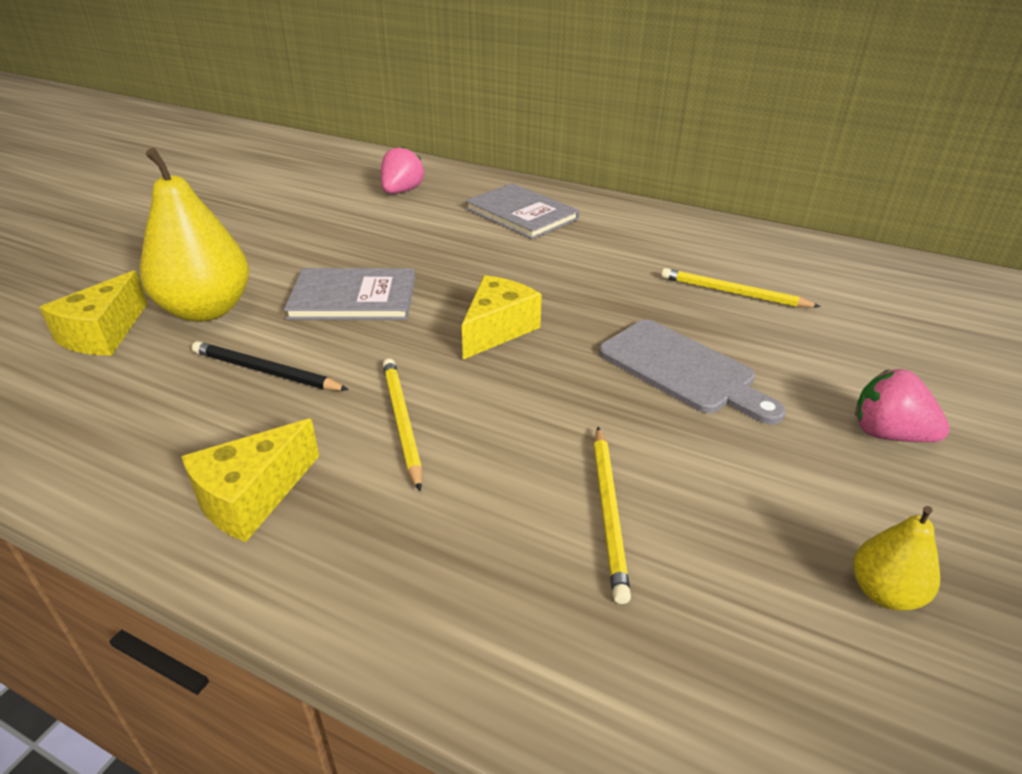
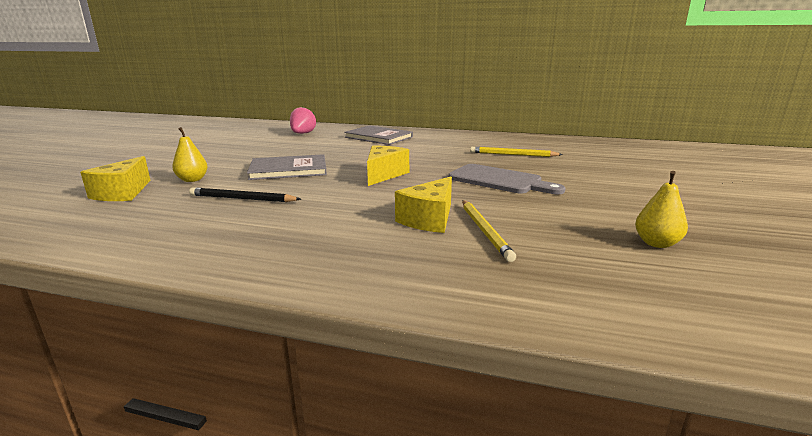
camera: 10 degrees left, 15 degrees down
yellow pear [140,148,249,322] -> yellow pear [172,127,208,182], size x0.50
yellow cheese [181,419,319,542] -> yellow cheese moved to [395,177,452,233]
yellow pencil [383,358,422,491] -> none
pink strawberry [855,369,950,442] -> none

